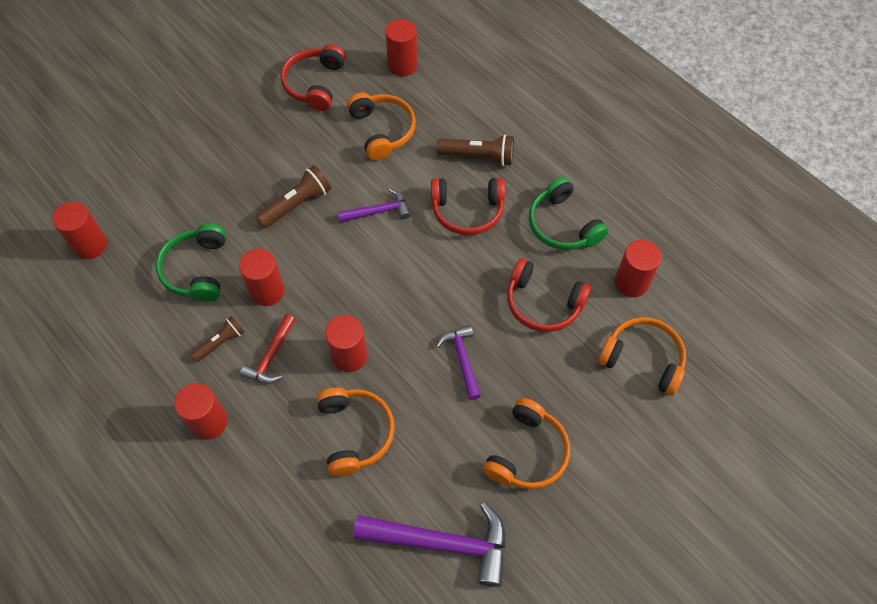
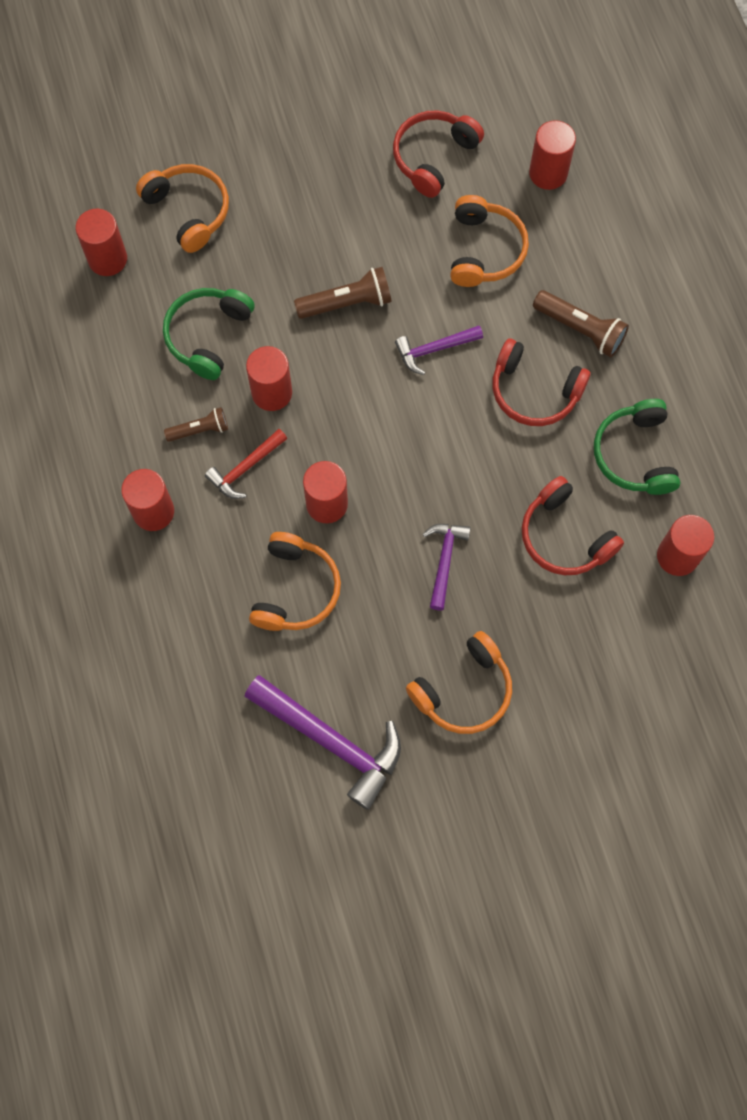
camera: 25 degrees right, 10 degrees up
purple hammer [338,188,411,223] -> purple hammer turned 150 degrees clockwise [395,326,483,375]
orange headphones [598,317,686,396] -> orange headphones moved to [136,164,229,253]

